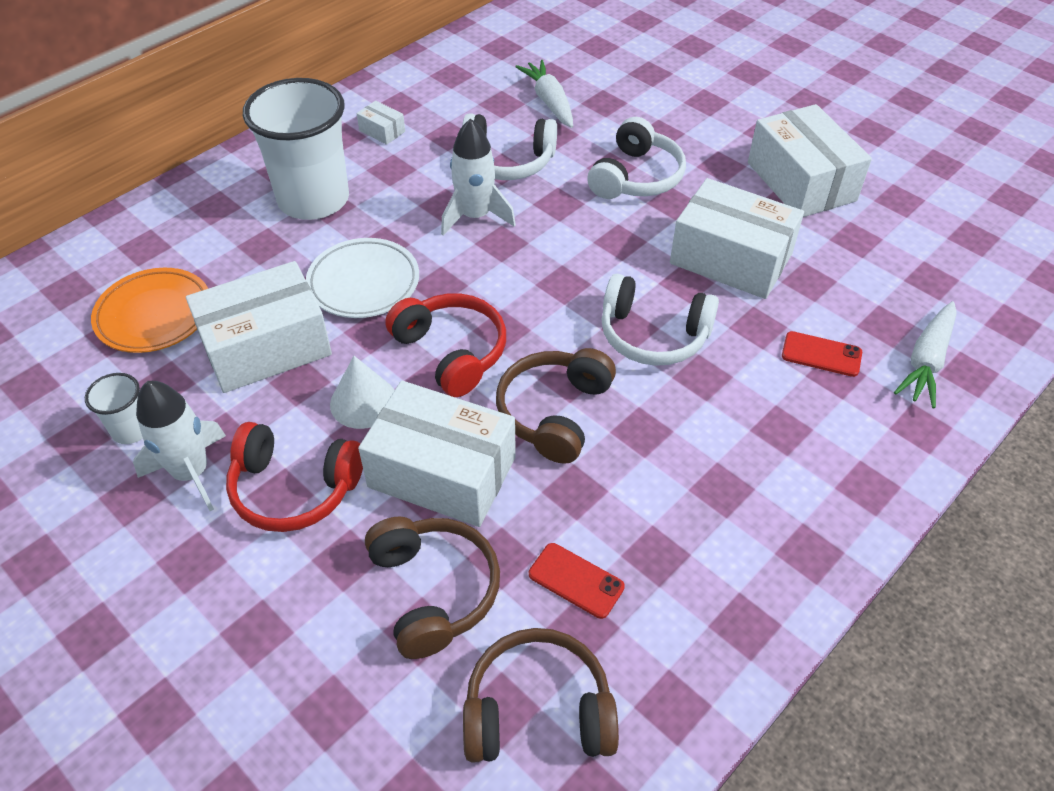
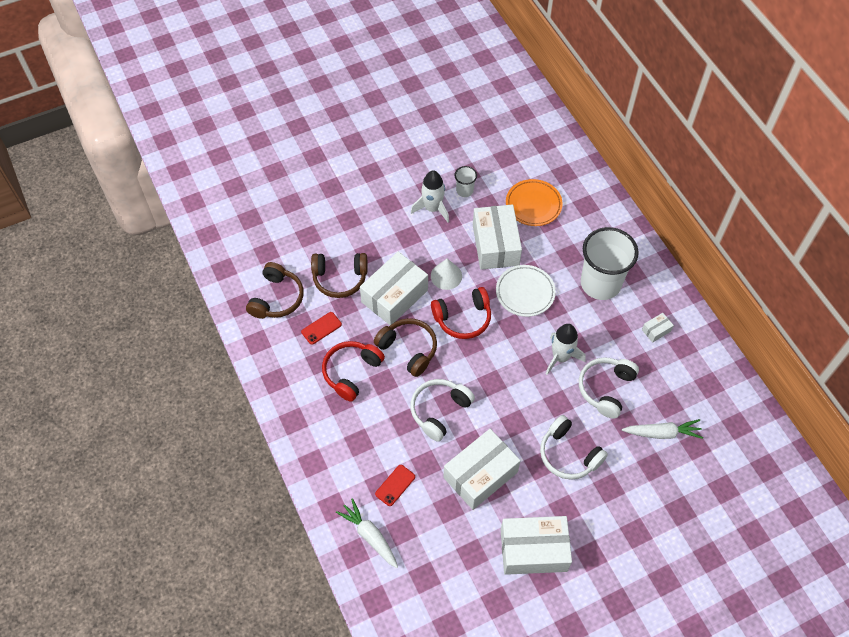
camera: 110 degrees right, 10 degrees up
red headphones [226,422,363,532] -> red headphones moved to [322,341,385,402]

